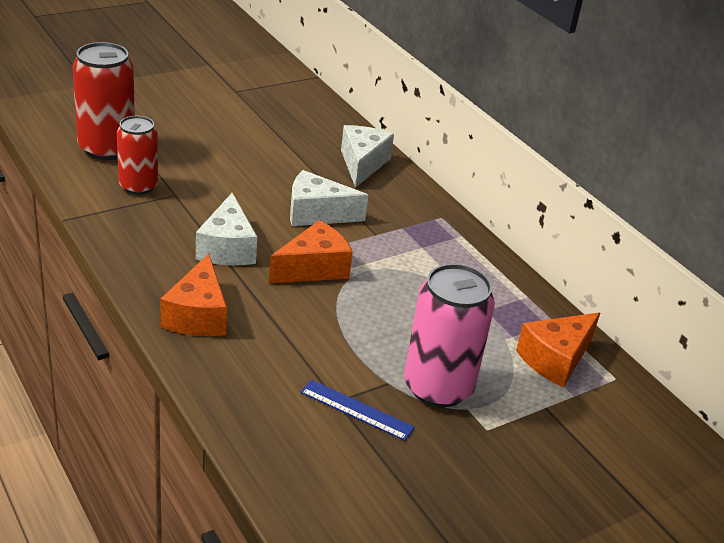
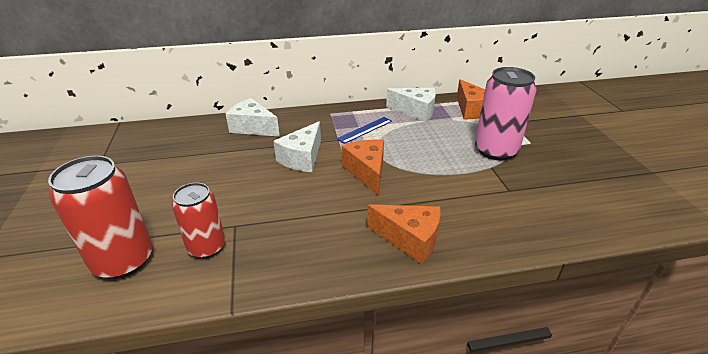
camera: 65 degrees left, 0 degrees up
white cheese [196,193,257,265] -> white cheese moved to [386,88,436,122]
blue ruler [300,380,415,441] -> blue ruler moved to [336,117,392,144]

